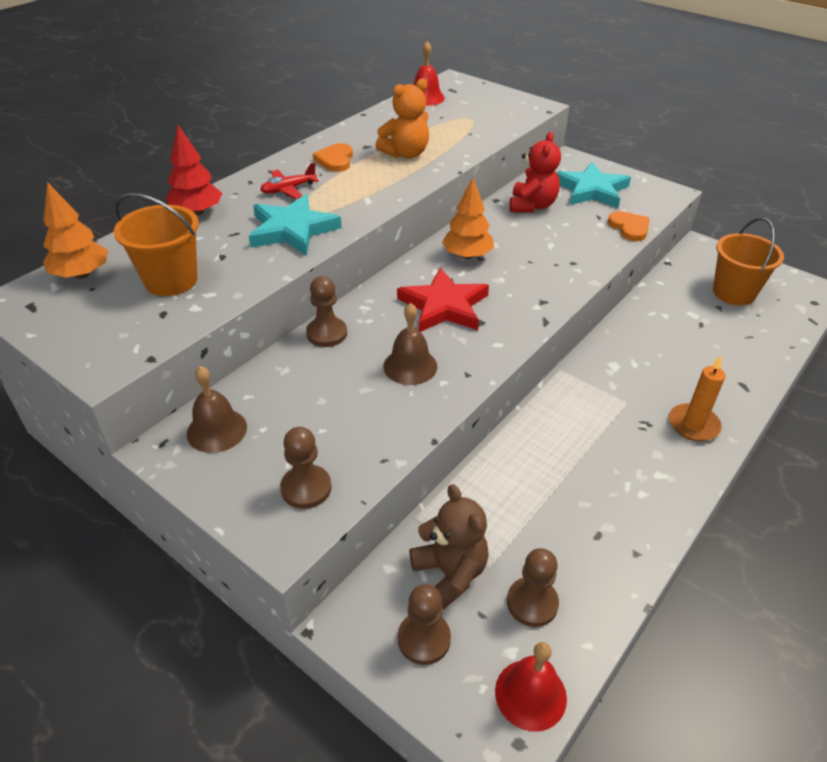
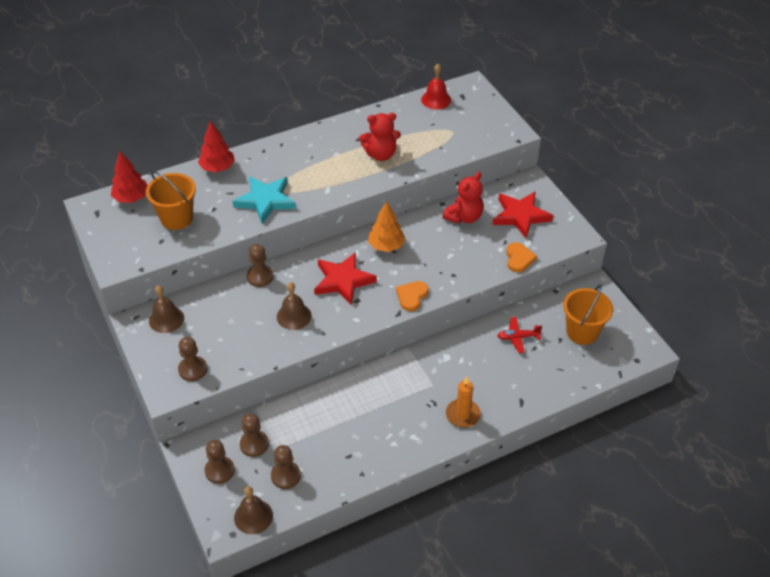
camera: 25 degrees right, 5 degrees up
orange tree [43,182,108,279] -> red tree [111,151,148,203]
red plane [260,162,319,199] -> red plane moved to [497,317,542,353]
orange heart [313,143,353,172] -> orange heart moved to [396,281,429,311]
orange teddy bear [375,78,429,158] -> red teddy bear [359,113,401,161]
brown teddy bear [409,484,489,610] -> brown pawn [240,413,269,457]
red bell [495,642,567,732] -> brown bell [234,486,273,534]
turquoise star [556,162,631,208] -> red star [493,191,553,238]

